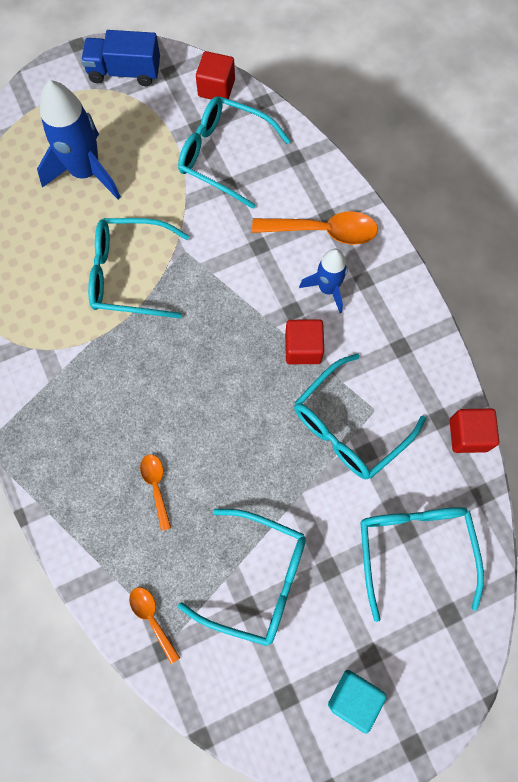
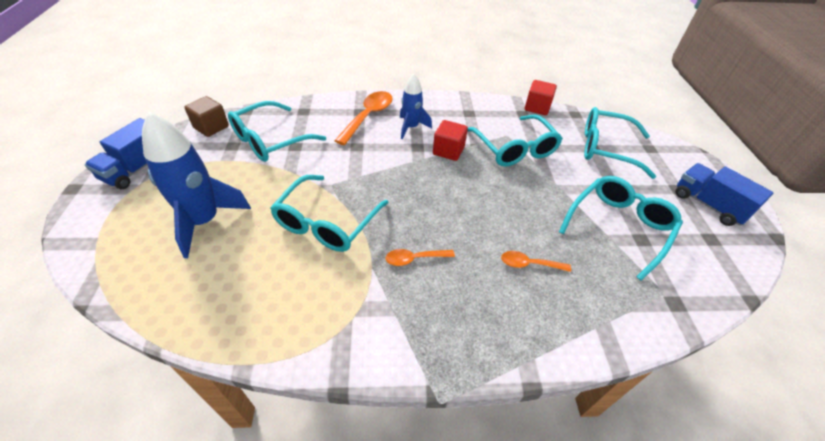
camera: 70 degrees left, 25 degrees down
orange spoon [129,587,180,664] -> orange spoon moved to [386,249,455,266]
red cube [196,51,235,100] -> brown cube [184,96,229,137]
turquoise cube [328,670,387,734] -> blue truck [675,163,774,226]

